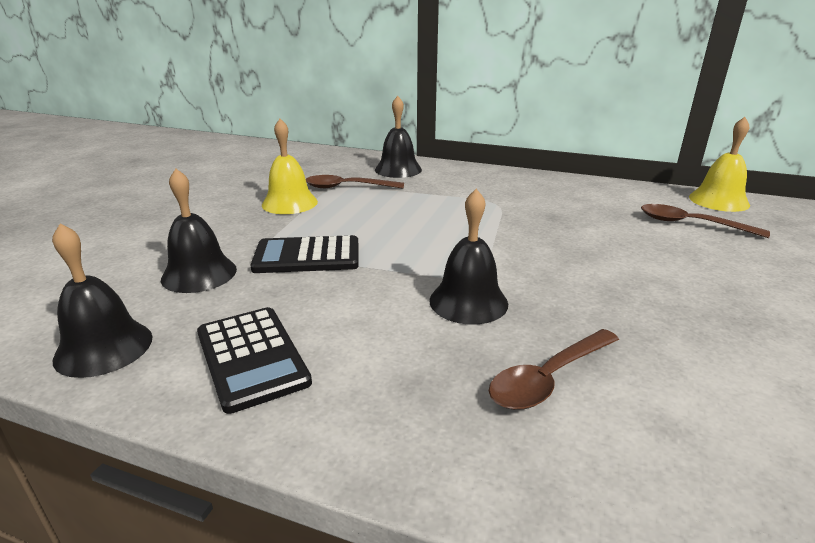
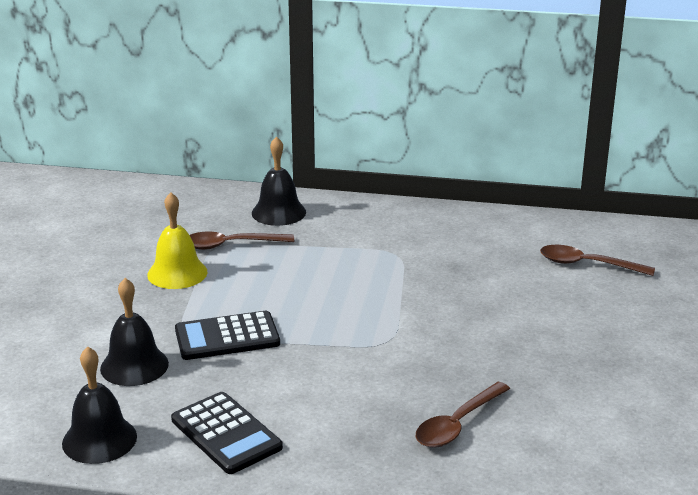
camera: 10 degrees left, 0 degrees up
black bell [429,189,508,325] -> none
yellow bell [689,117,750,212] -> none

